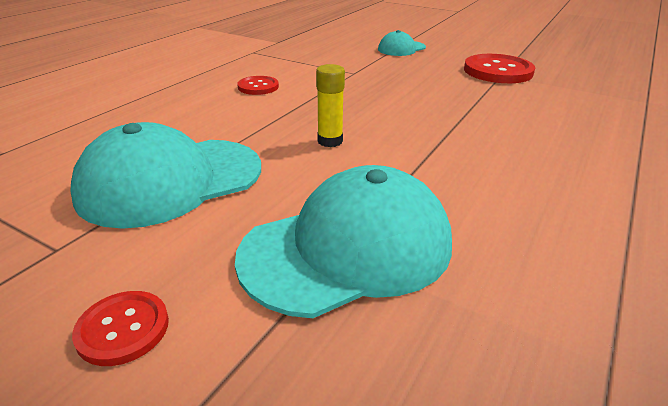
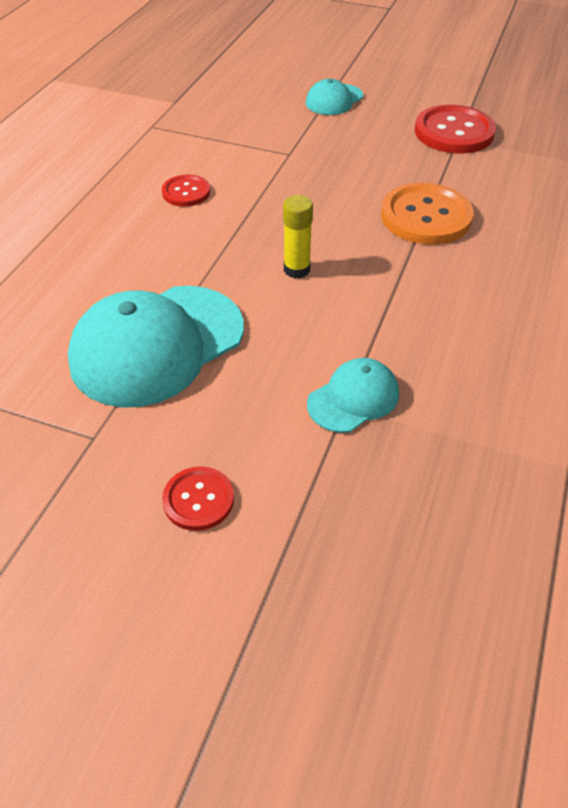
camera: 10 degrees left, 15 degrees up
turquoise cap [235,165,452,318] -> turquoise cap [307,358,399,433], size x0.51
none -> orange button [381,183,473,245]

